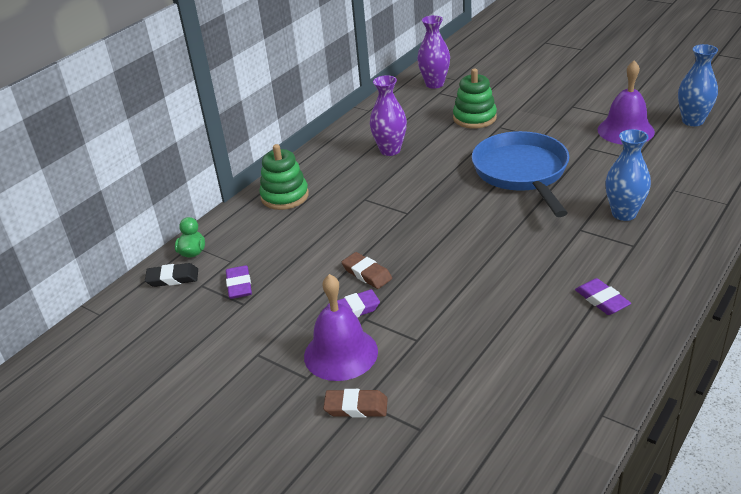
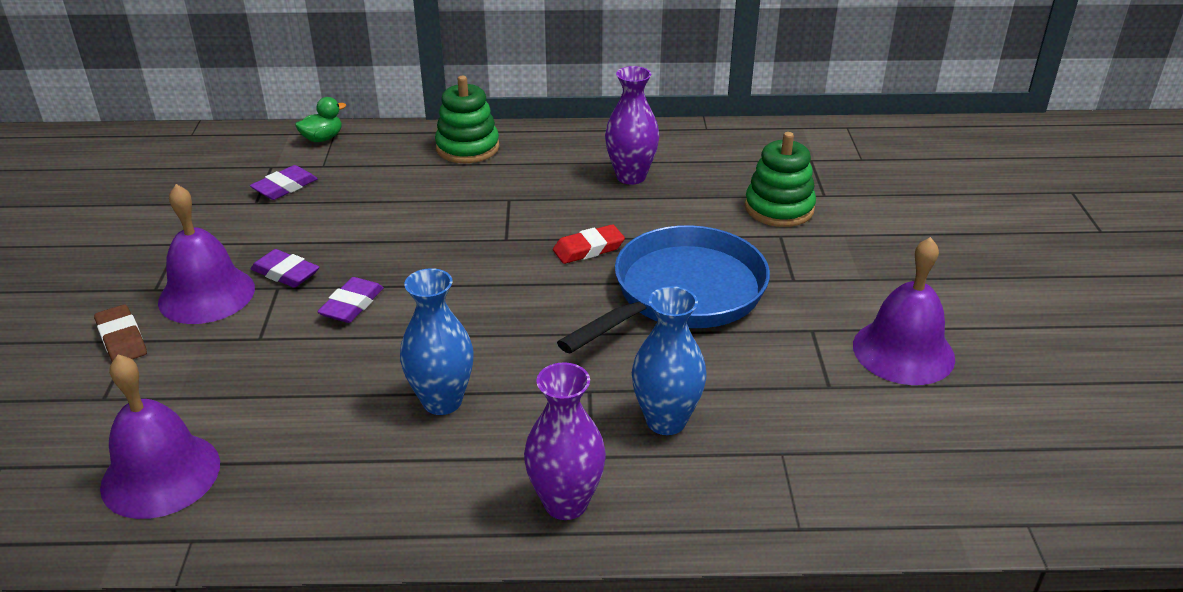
camera: 50 degrees right, 0 degrees up
black eraser [145,263,198,287] -> none
brown eraser [342,252,392,289] -> none
purple vase [417,15,450,89] -> purple vase moved to [524,362,606,520]
purple eraser [575,278,631,315] -> purple eraser moved to [317,277,384,323]
blue vase [678,44,718,126] -> blue vase moved to [400,268,474,415]
none -> purple bell [100,354,220,519]
none -> red eraser [553,224,625,264]

